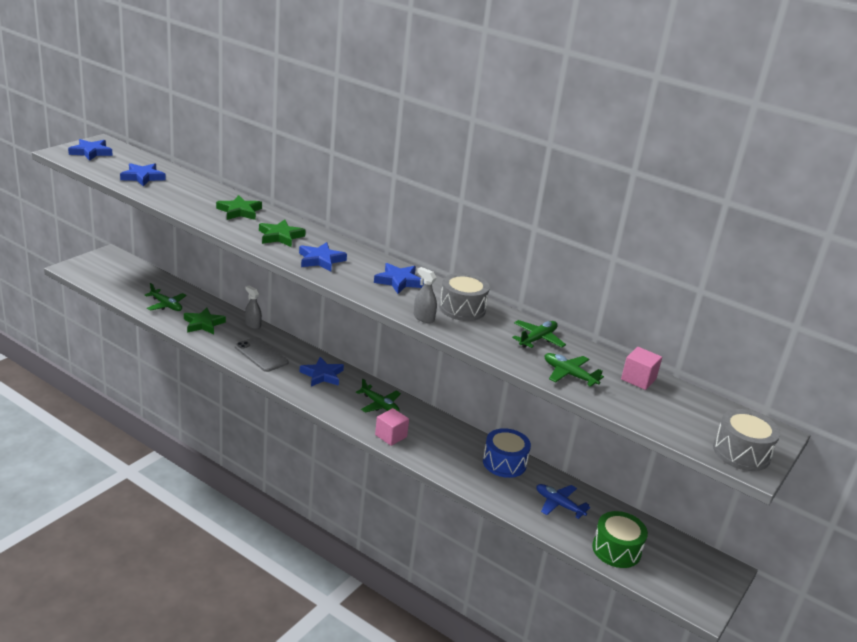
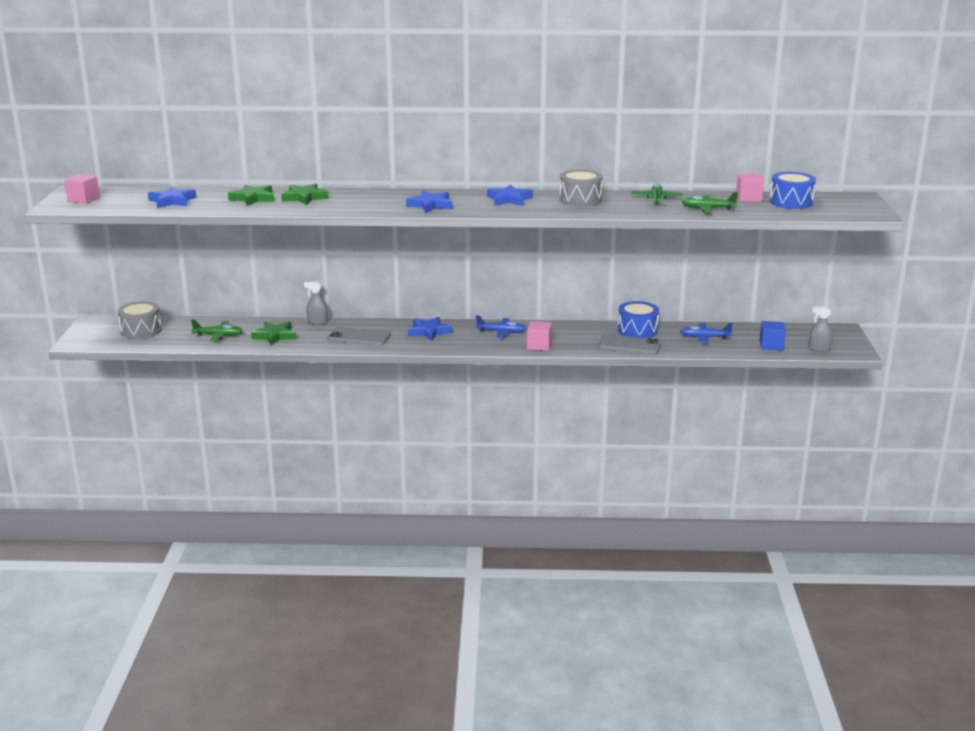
camera: 30 degrees left, 5 degrees down
blue star [68,139,113,161] -> pink cube [64,174,100,204]
green star [259,220,306,247] -> green star moved to [228,185,274,206]
green plane [356,379,401,413] -> blue plane [476,315,526,338]
grey spray bottle [414,267,437,323] -> grey spray bottle moved to [808,306,833,352]
green drum [592,511,648,568] -> blue cube [760,321,786,350]
grey drum [713,409,780,471] -> grey drum moved to [118,301,162,339]
none -> grey phone [598,334,661,355]
none -> blue drum [770,172,816,209]

